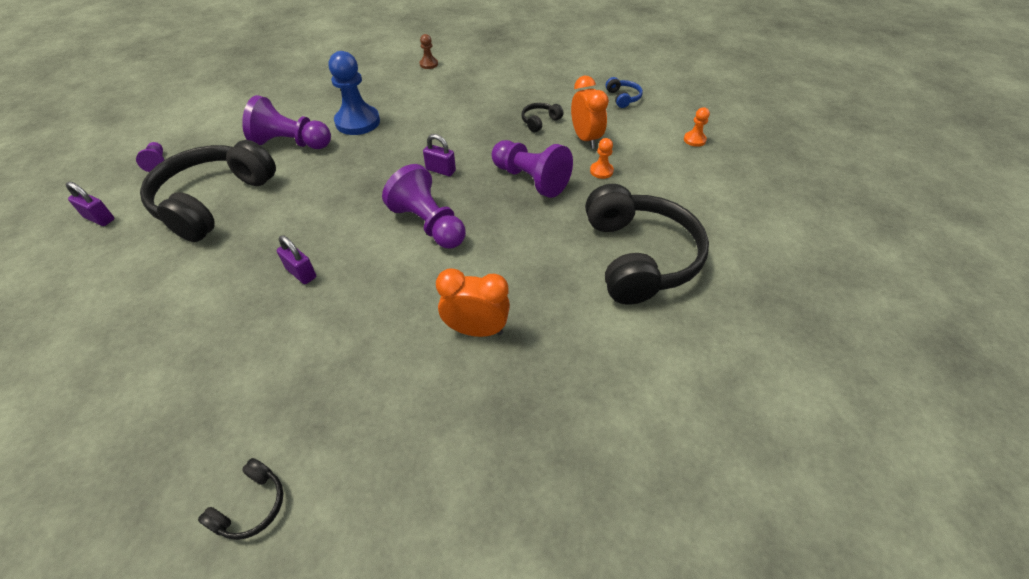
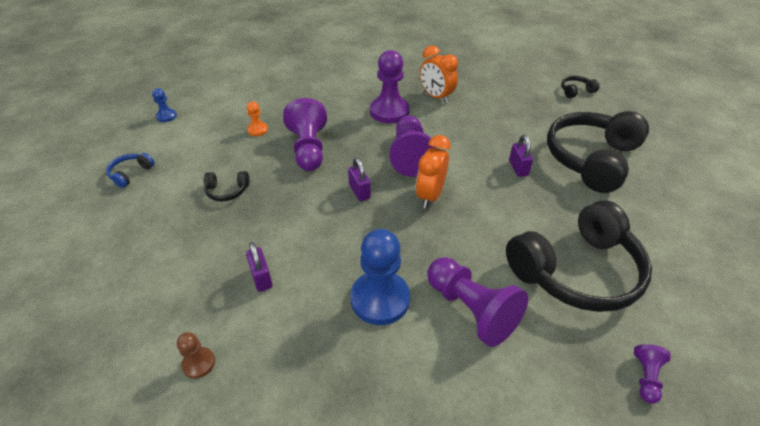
camera: 140 degrees left, 5 degrees down
purple padlock [66,182,115,226] -> purple padlock moved to [246,242,272,292]
orange clock [571,76,609,149] -> orange clock moved to [416,135,450,208]
black headphones [585,184,709,304] -> black headphones moved to [547,111,649,193]
orange pawn [684,107,710,147] -> blue pawn [152,88,177,122]
none -> purple pawn [370,50,410,123]

